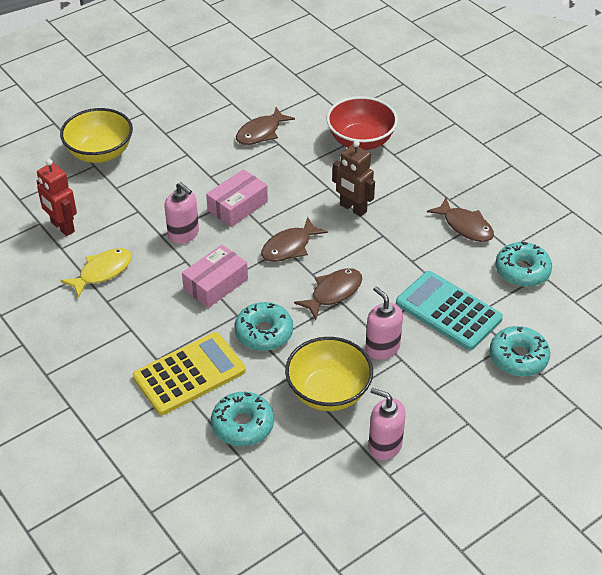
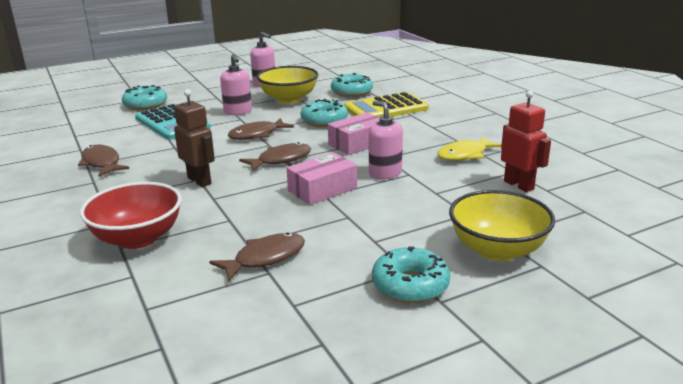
camera: 170 degrees left, 20 degrees down
turquoise donut [495,242,552,287] -> turquoise donut moved to [372,246,450,303]

